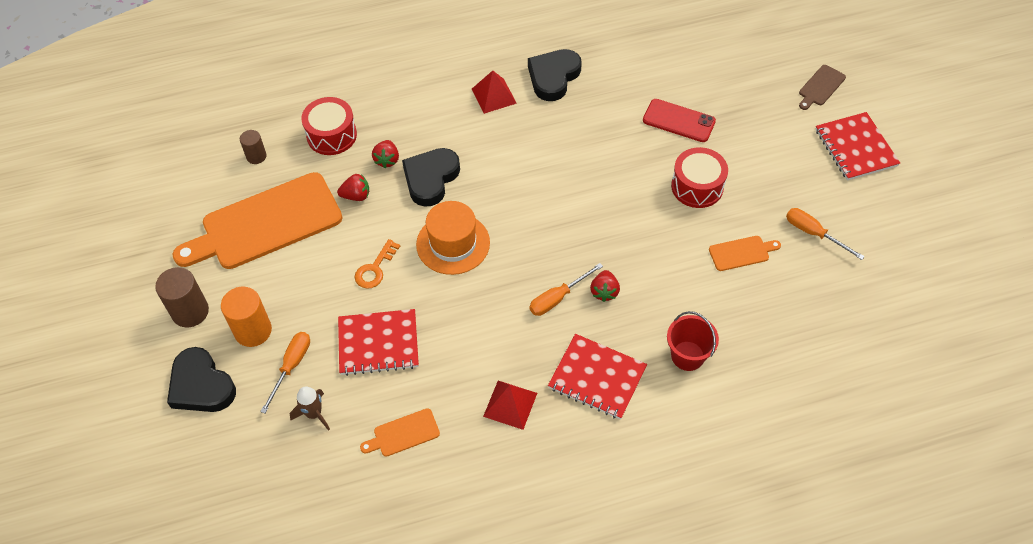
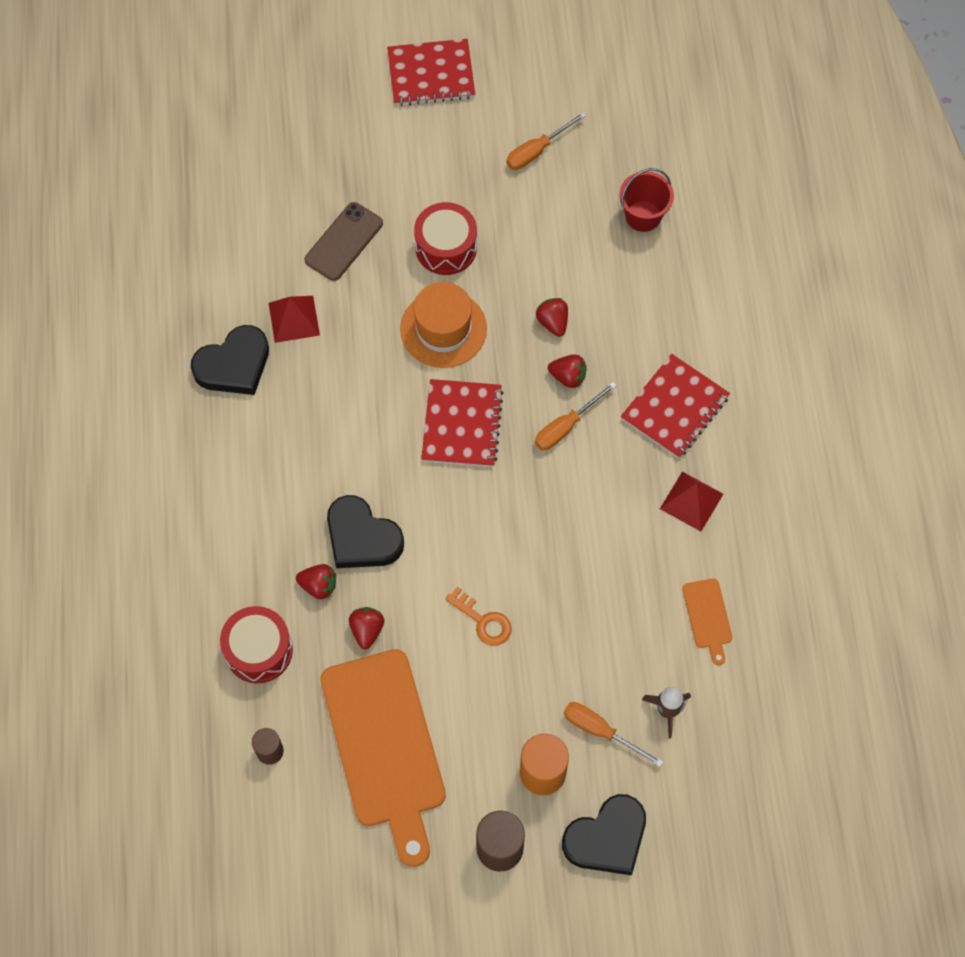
camera: 80 degrees left, 10 degrees up
red notebook [338,309,419,376] -> red notebook moved to [421,379,504,467]
orange hat [416,201,490,275] -> orange hat moved to [400,282,487,368]
red pyramid [472,71,517,114] -> red pyramid moved to [269,296,320,343]
black heart [528,49,582,101] -> black heart turned 75 degrees counterclockwise [191,325,269,395]
orange screwdriver [530,263,603,316] -> orange screwdriver turned 75 degrees clockwise [535,382,616,450]
red phone [643,99,716,142] -> brown phone [305,202,383,281]
red bucket [667,311,719,371] -> red bucket moved to [619,168,674,232]
orange cutting board [709,236,781,271] -> none
brown cutting board [799,65,846,110] -> none
none -> red strawberry [536,298,568,337]

